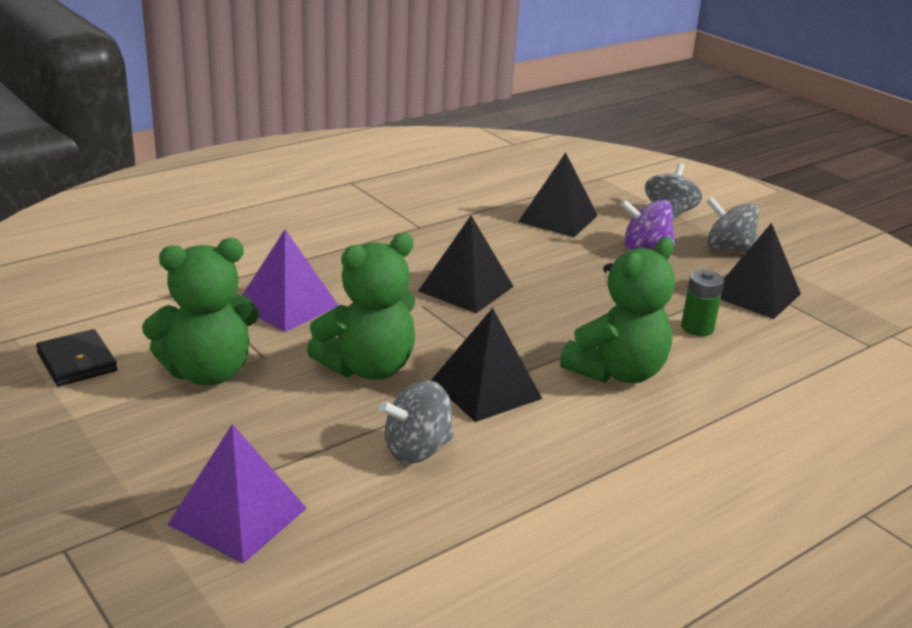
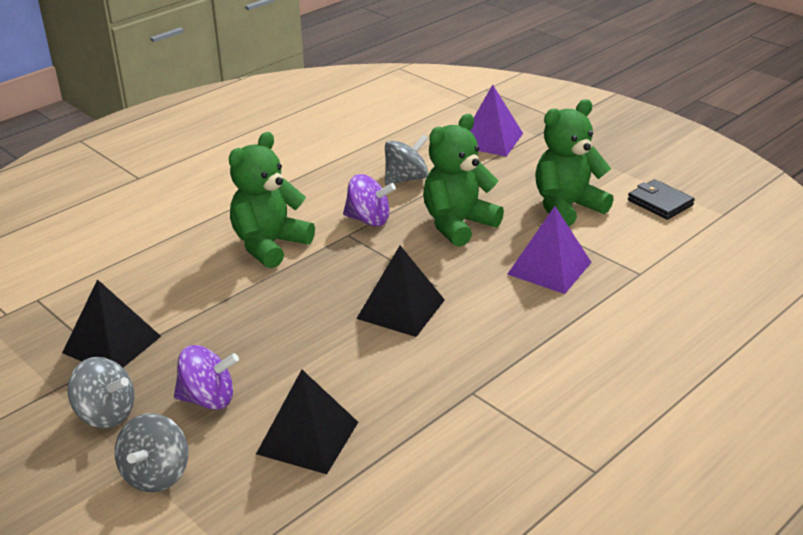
camera: 175 degrees right, 5 degrees up
black pyramid [431,308,542,422] -> purple spinning top [343,174,396,227]
green battery [681,270,724,336] -> none

